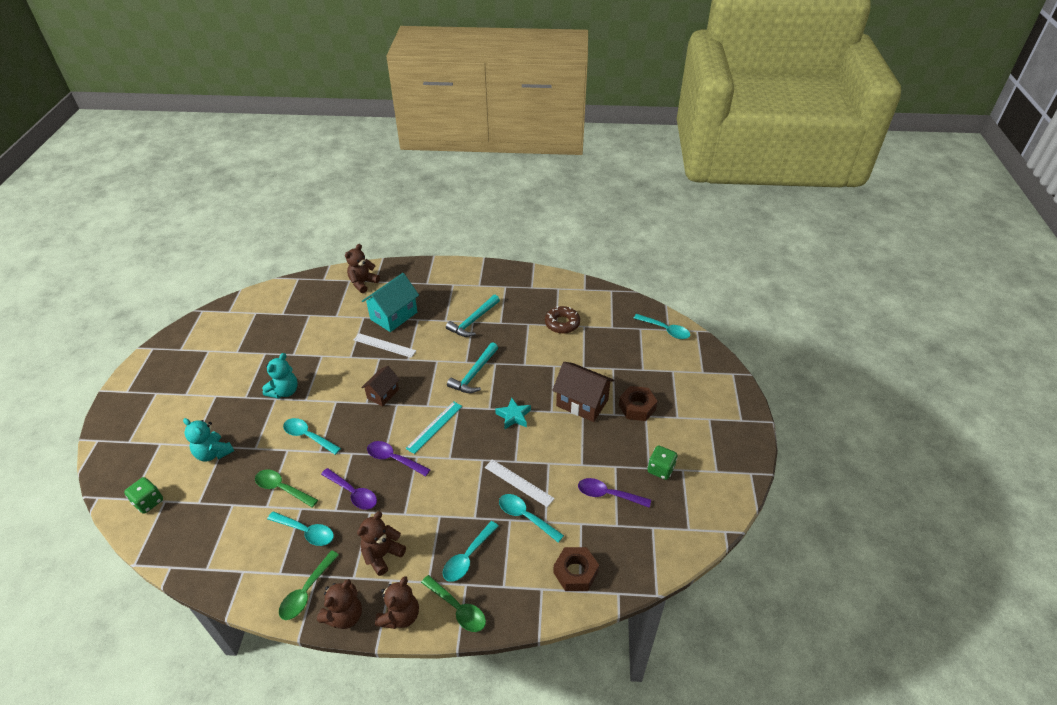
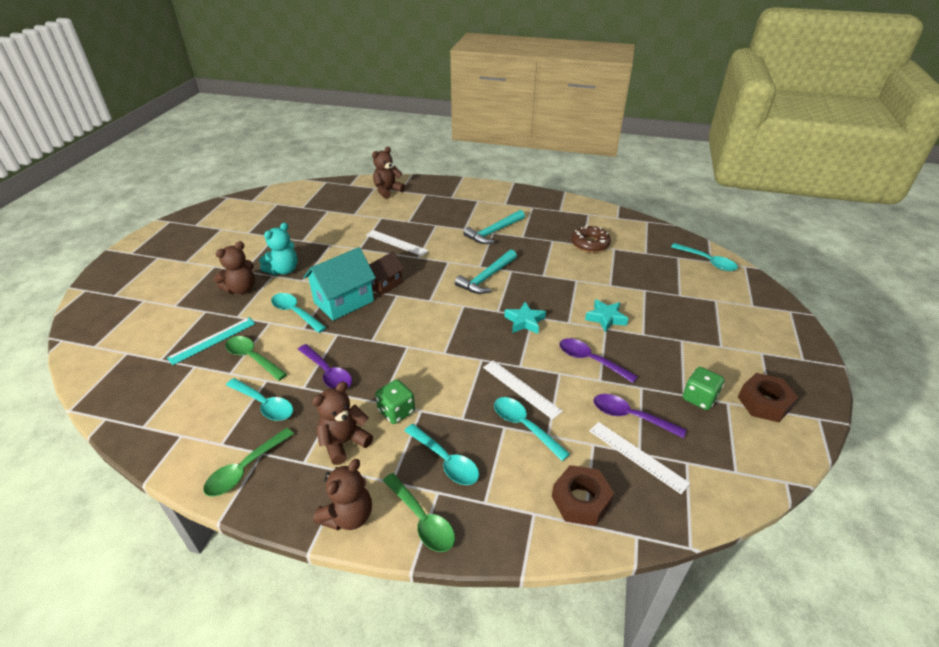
camera: 10 degrees right, 5 degrees down
green dice [124,477,163,514] -> green dice moved to [375,379,415,424]
turquoise teddy bear [183,418,234,462] -> none
brown teddy bear [317,579,362,629] -> brown teddy bear moved to [214,241,255,294]
turquoise house [362,273,419,332] -> turquoise house moved to [303,247,376,321]
purple spoon [367,441,431,476] -> purple spoon moved to [559,338,638,383]
turquoise ruler [405,401,462,454] -> turquoise ruler moved to [167,317,256,365]
turquoise spoon [443,521,498,582] -> turquoise spoon turned 90 degrees counterclockwise [405,424,479,485]
brown house [552,362,615,422] -> turquoise star [585,299,629,332]
brown nut [619,386,657,421] -> brown nut moved to [738,373,798,422]
none -> white ruler [589,422,690,494]

